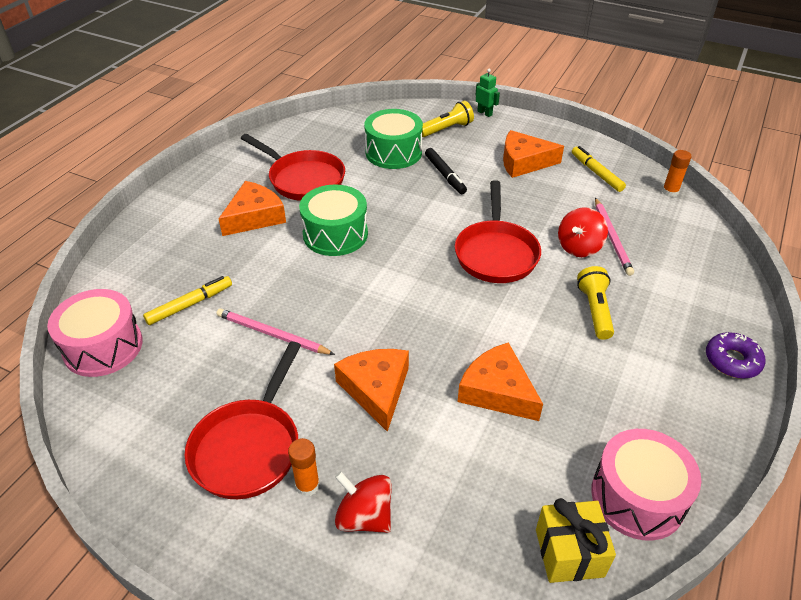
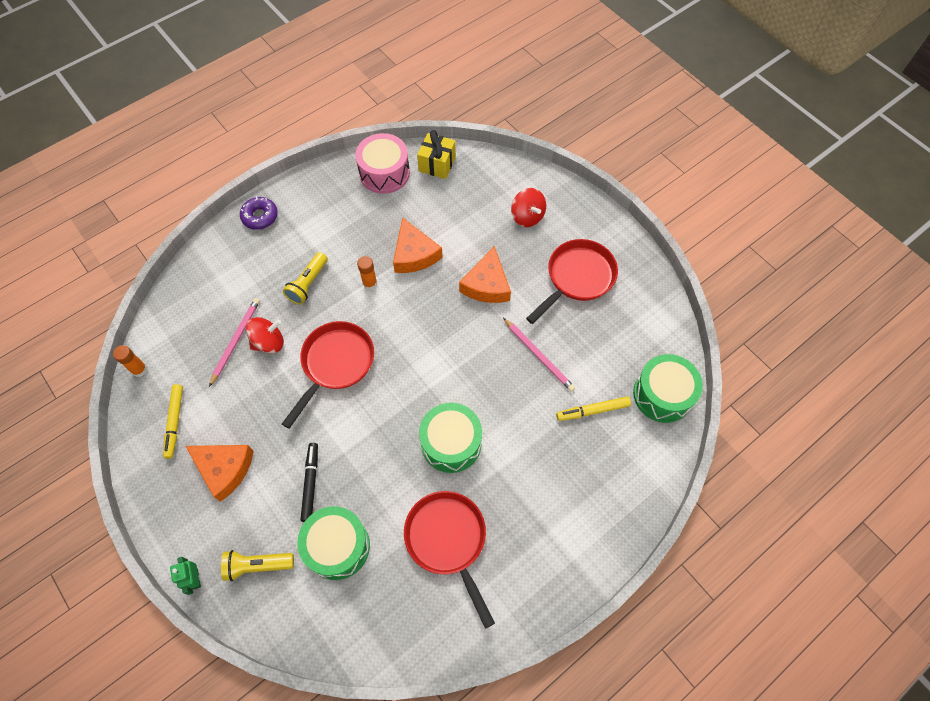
camera: 155 degrees left, 20 degrees up
pink drum [47,289,143,377] -> green drum [633,354,703,423]
orange cheese [218,181,286,236] -> none
orange glue stick [288,438,320,497] -> orange glue stick moved to [357,256,377,290]

